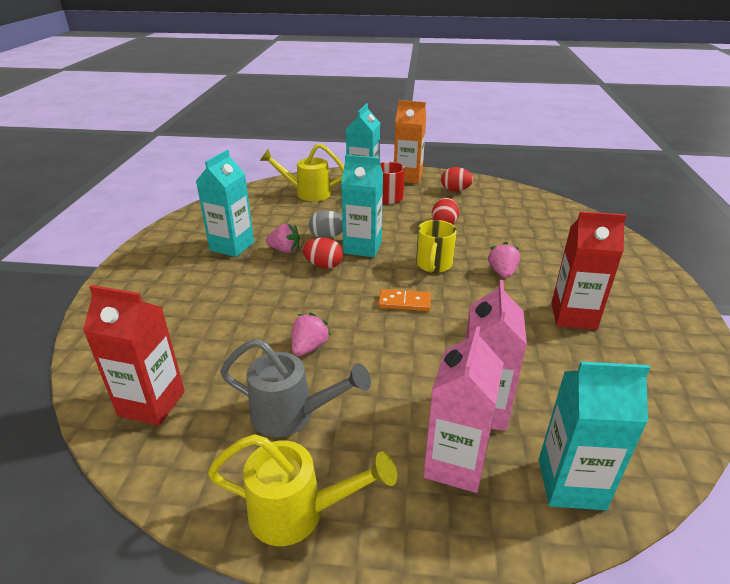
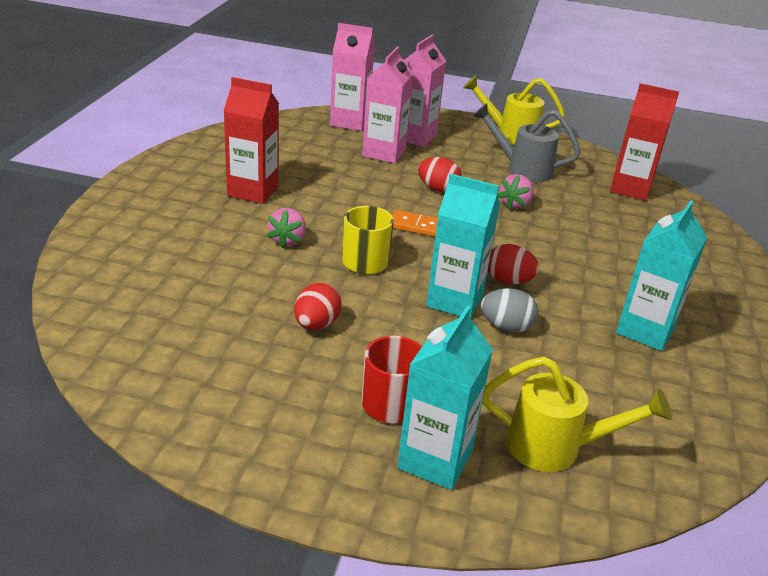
camera: 175 degrees left, 0 degrees up
pink strawberry [266,224,300,253] -> none
orange carton [394,100,426,184] -> none
red egg [441,167,474,191] -> red egg moved to [418,157,462,192]
turquoise carton [539,362,650,510] -> pink carton [330,23,375,131]

